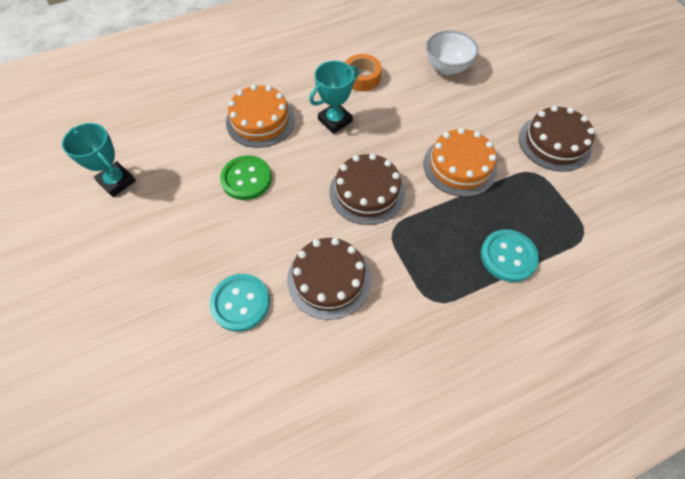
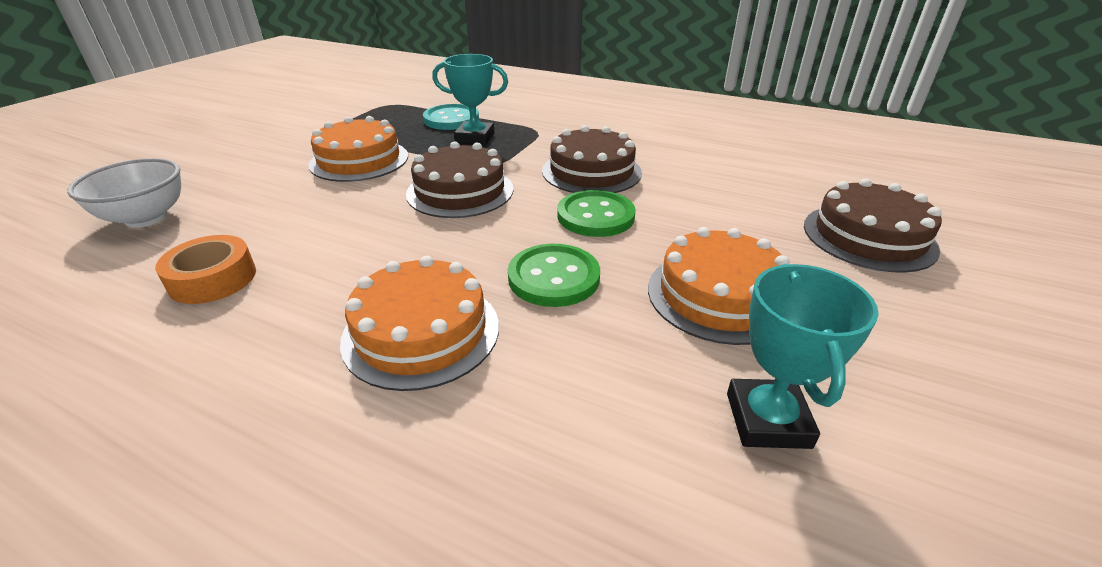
camera: 130 degrees left, 25 degrees down
turquoise button [210,274,270,332] -> none
turquoise trophy [309,61,359,134] -> turquoise trophy moved to [432,54,508,145]
brown cake [519,106,595,172] -> brown cake moved to [804,178,942,273]
none -> green button [557,190,636,237]
none -> orange cake [648,227,790,345]

